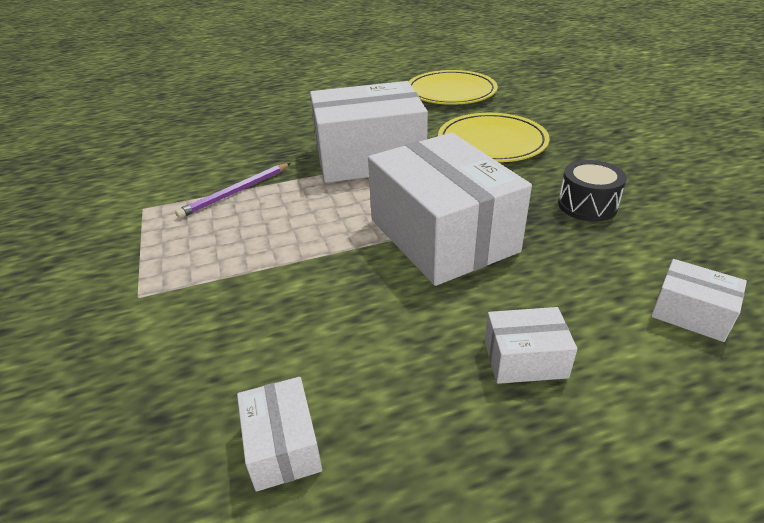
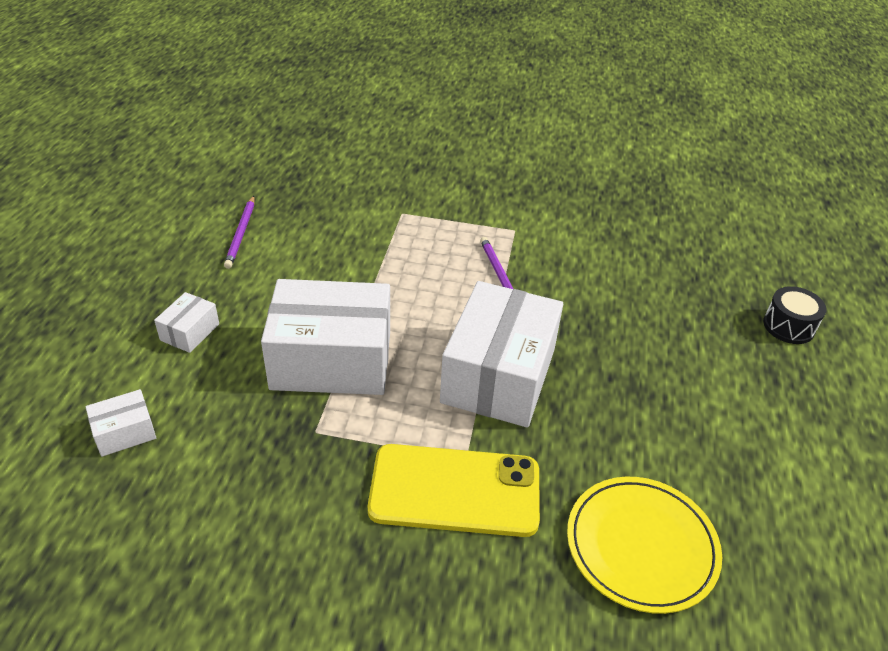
camera: 115 degrees right, 5 degrees up
white box [237,377,322,492] -> purple pencil [224,196,254,269]
yellow plate [438,113,550,162] -> yellow phone [368,444,540,537]
black drum [558,160,627,222] -> black drum moved to [763,286,827,344]

